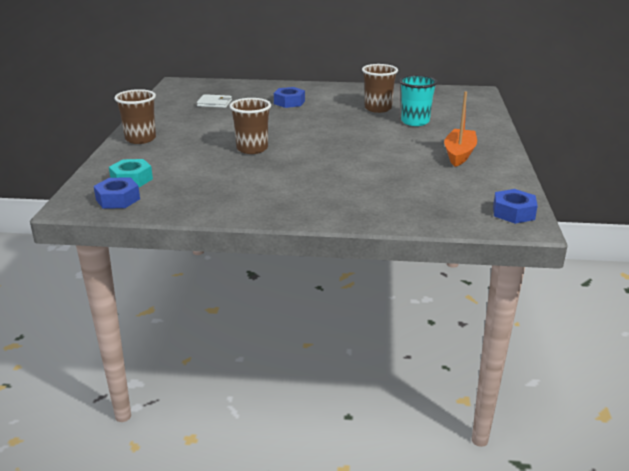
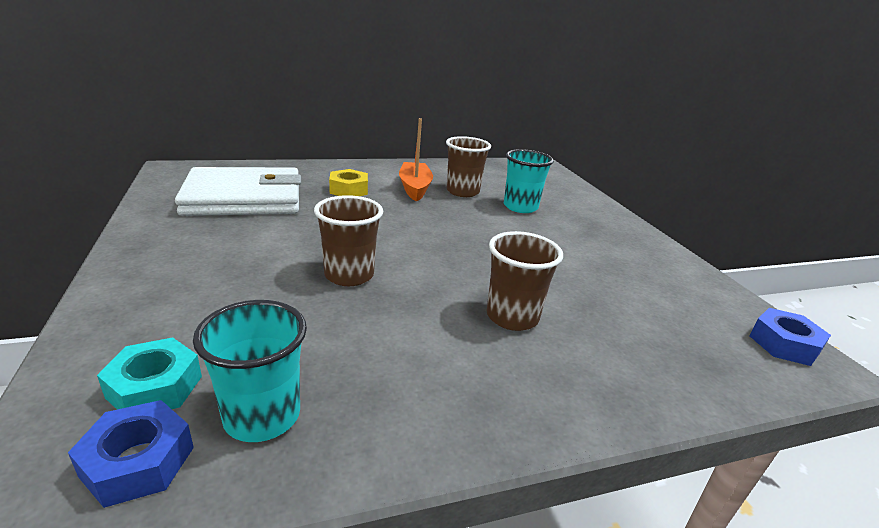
camera: 25 degrees left, 0 degrees up
brown cup [114,89,156,144] -> brown cup moved to [487,231,563,331]
white wallet [197,94,232,108] -> white wallet [175,167,301,216], size x2.48
blue nut [274,87,305,108] -> yellow nut [329,169,368,196]
orange boat [444,91,477,167] -> orange boat moved to [399,118,433,201]
none -> turquoise cup [193,300,307,442]

